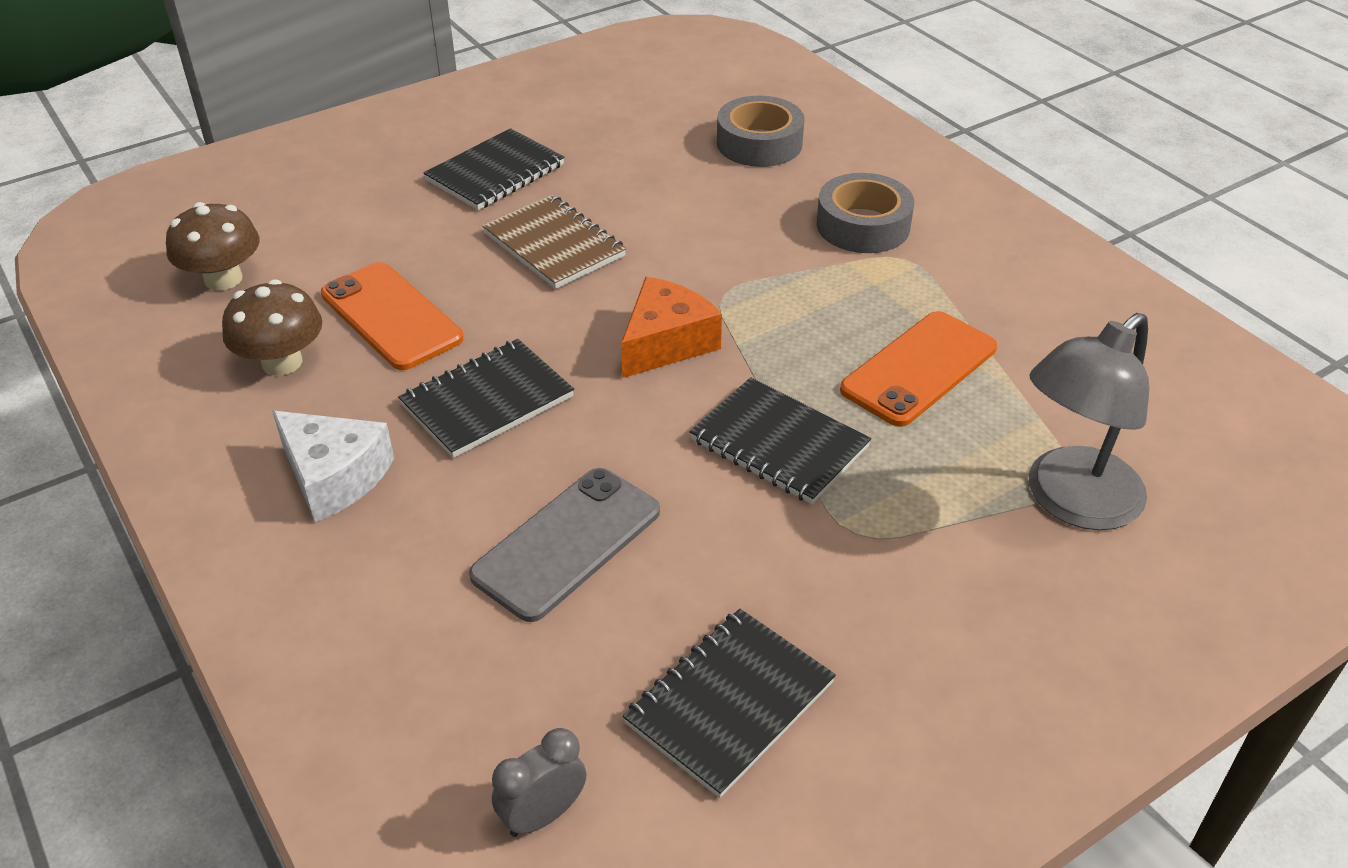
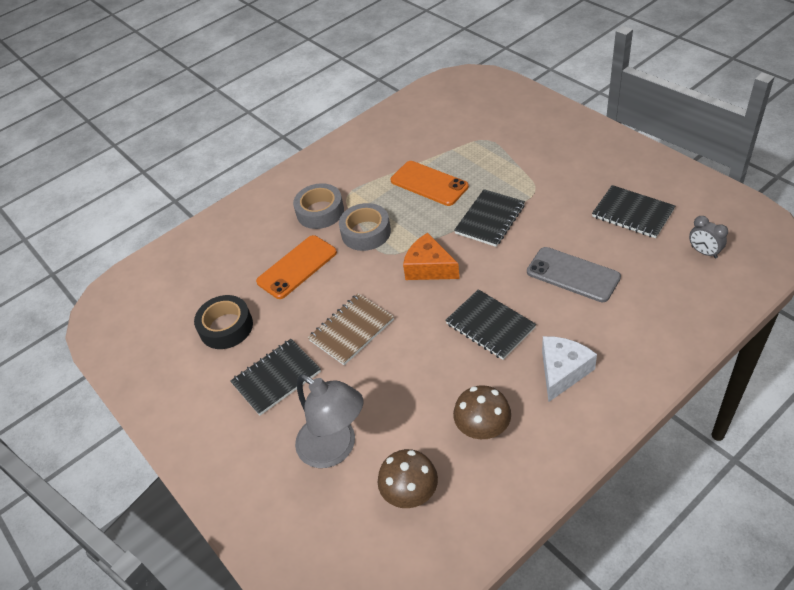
camera: 90 degrees left, 5 degrees up
orange phone [321,262,464,370] -> orange phone moved to [256,235,337,299]
black notebook [424,128,564,210] -> black notebook turned 75 degrees counterclockwise [230,339,321,416]
grey tape [717,96,805,167] -> grey tape moved to [339,203,391,251]
grey lamp [1029,313,1149,530] -> grey lamp moved to [295,374,363,468]
none -> black tape [194,295,253,349]

